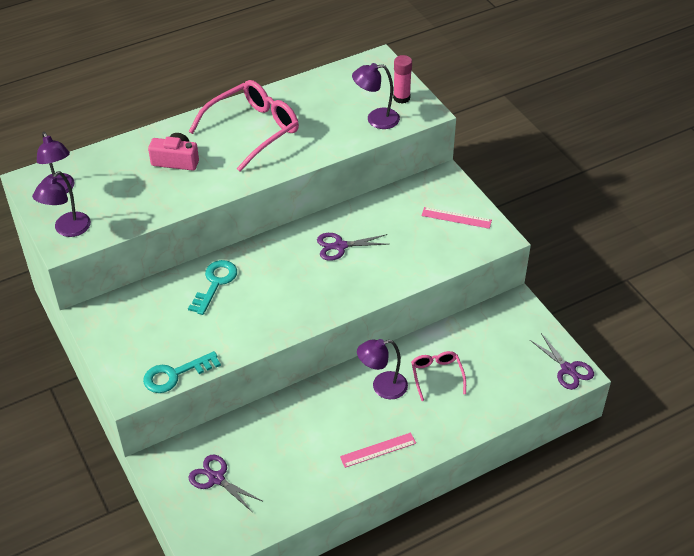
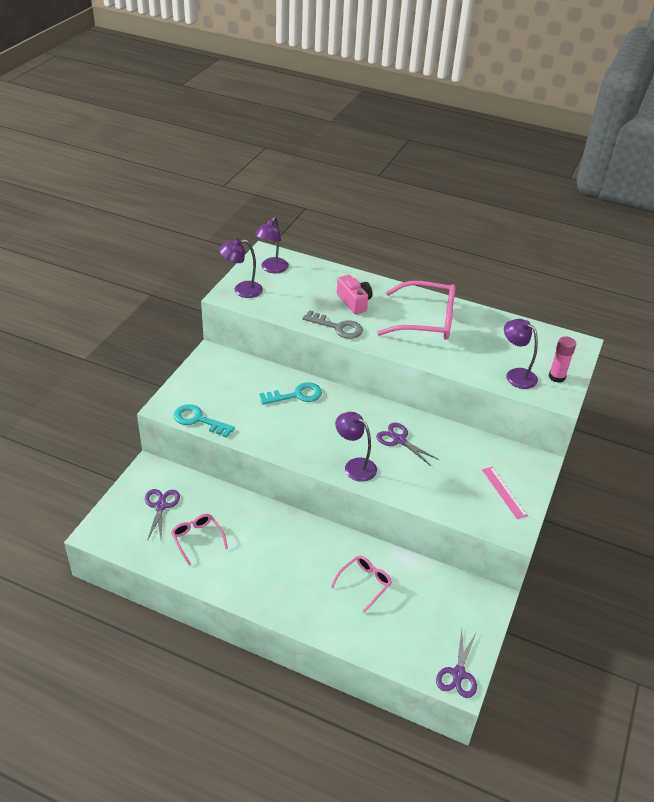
camera: 50 degrees right, 5 degrees down
pink ruler [340,432,416,468] -> none
purple lamp [357,339,408,399] -> purple lamp moved to [335,412,377,482]
none -> pink glasses [171,514,228,566]
none -> grey key [303,310,363,339]

